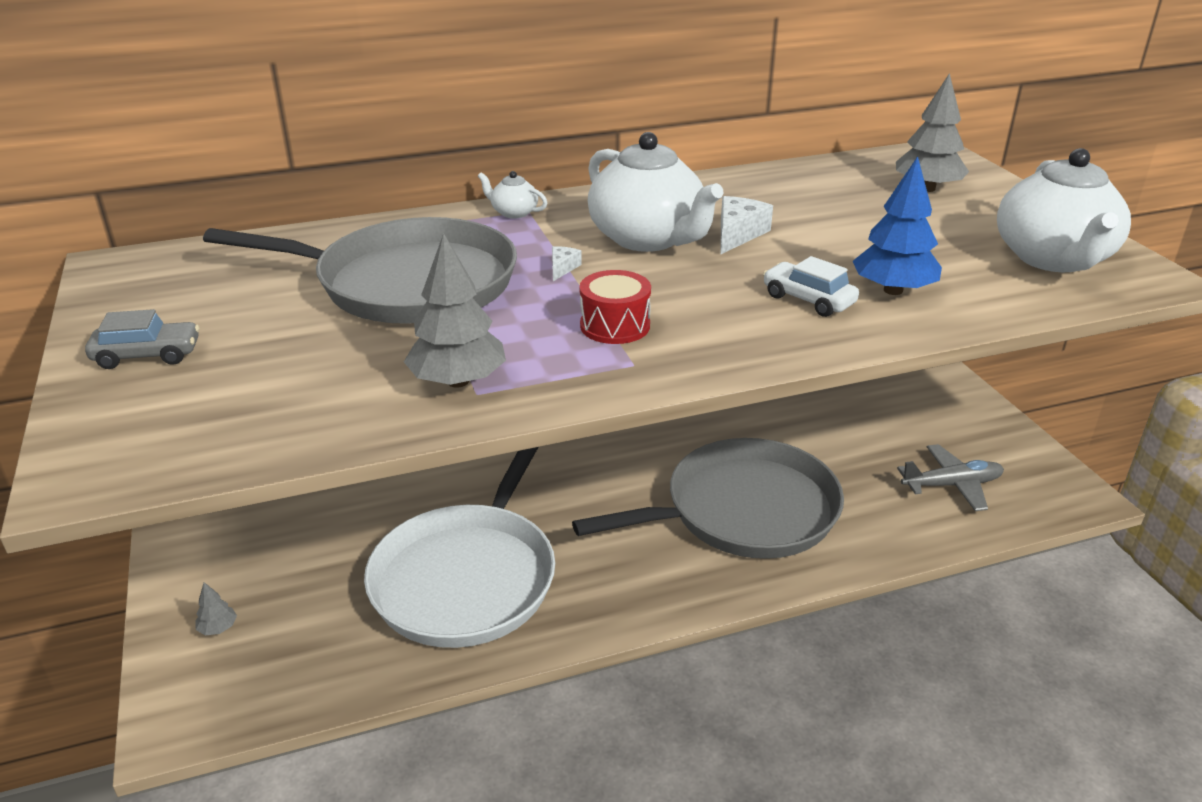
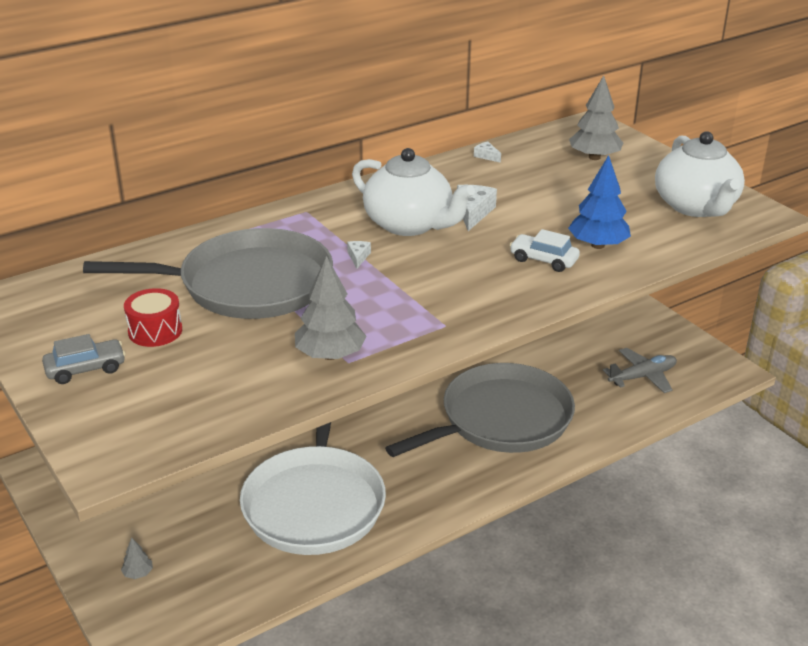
camera: 15 degrees left, 0 degrees up
white teapot [478,171,547,219] -> none
red drum [580,270,651,344] -> red drum moved to [124,288,182,347]
none -> white cheese [474,142,501,163]

